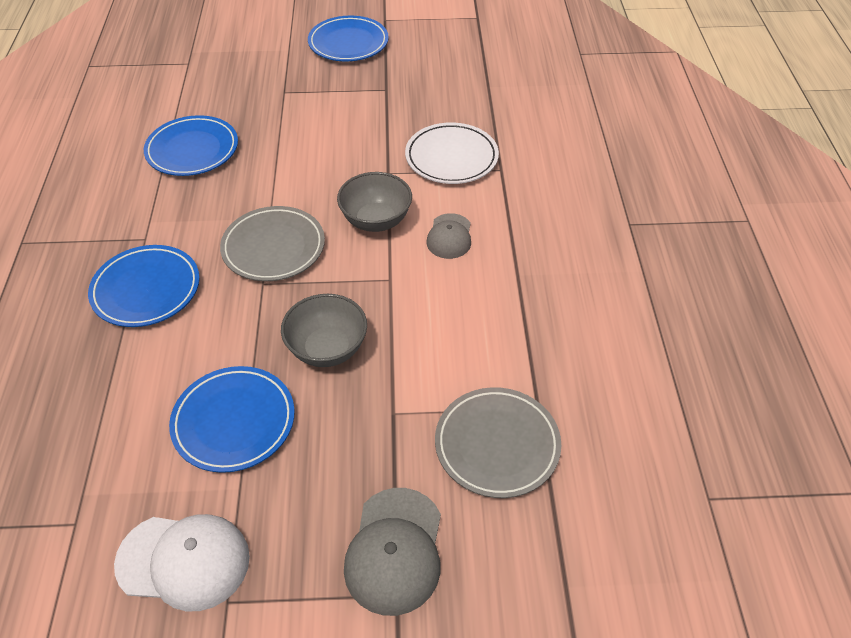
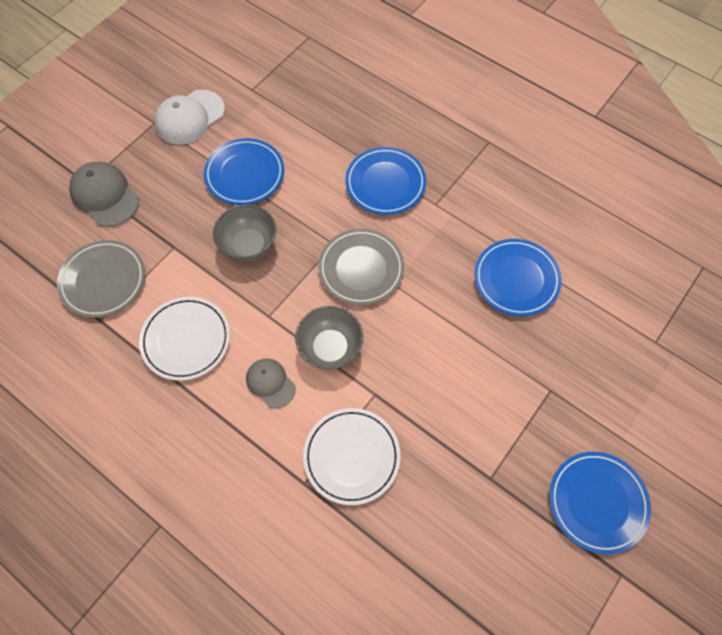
camera: 130 degrees right, 15 degrees up
none -> white plate [139,297,230,381]

